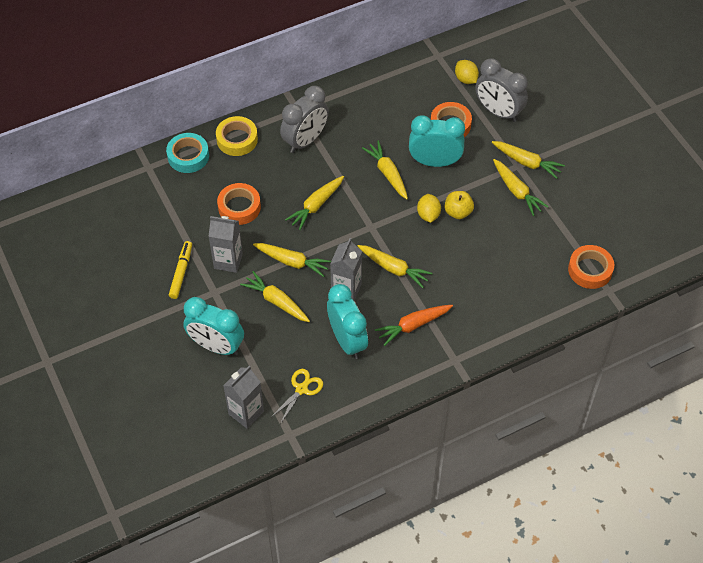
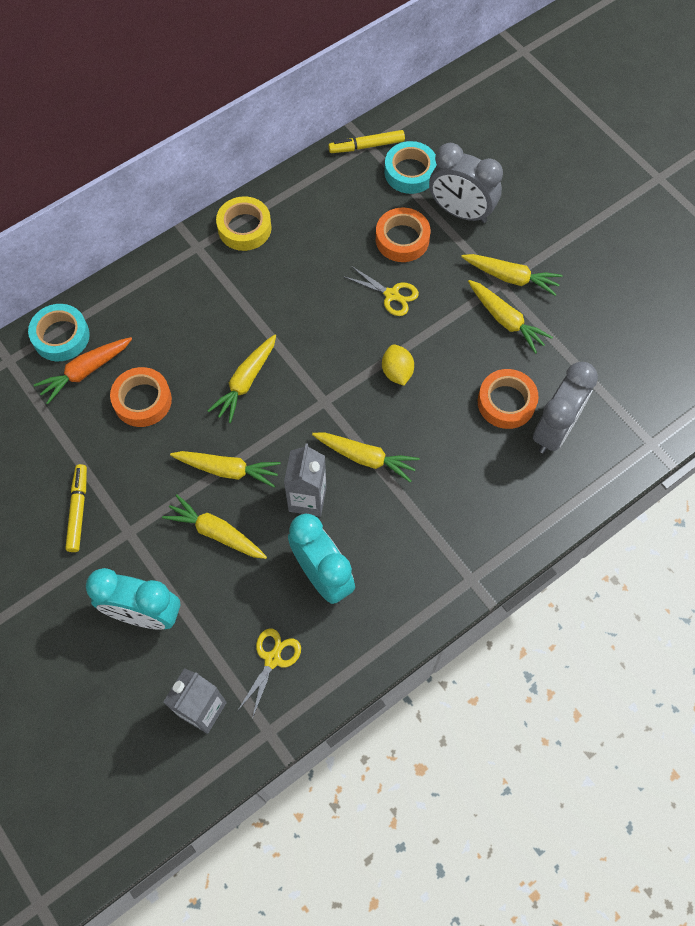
camera: 10 degrees left, 10 degrees up
grey carton [208,216,243,273] -> none
yellow tape [216,116,258,156] -> yellow tape moved to [216,196,272,251]
grey clock [280,86,329,153] -> grey clock moved to [533,362,598,453]
yellow carrot [362,141,408,199] -> none
orange carrot [375,305,453,346] -> orange carrot moved to [34,337,132,404]
turquoise clock [409,115,465,167] -> yellow scissors [343,266,419,316]
yellow apple [445,191,474,219] -> none
yellow lemon [455,60,479,84] -> turquoise tape [384,141,437,194]
orange tape [568,245,614,289] -> orange tape moved to [478,369,539,429]
none -> yellow marker [328,130,405,153]

